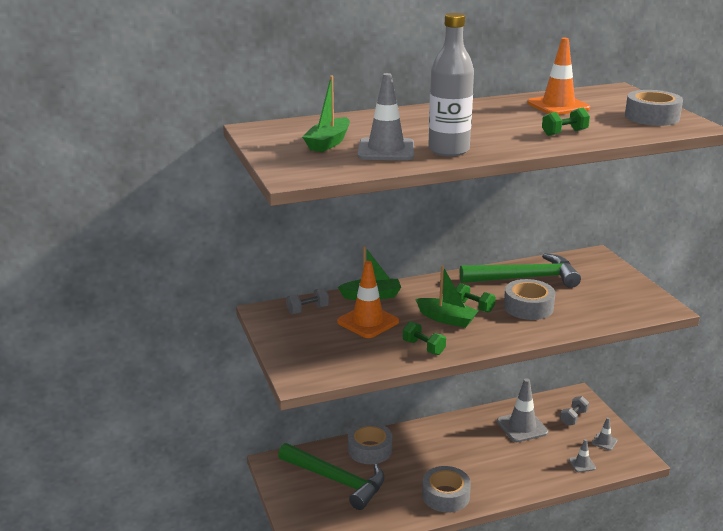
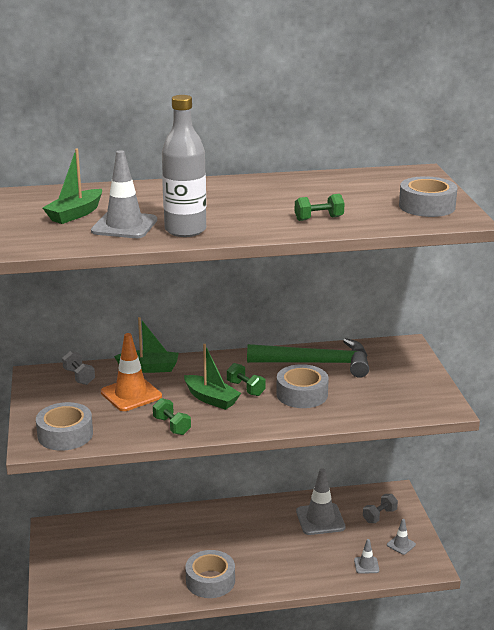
camera: 10 degrees right, 0 degrees up
green hammer [278,443,385,510] -> none
grey dumbbell [286,288,329,314] -> grey dumbbell turned 75 degrees clockwise [62,351,95,385]
grey tape [348,422,392,464] -> grey tape moved to [36,402,93,451]
orange traffic cone [527,38,590,115] -> none

